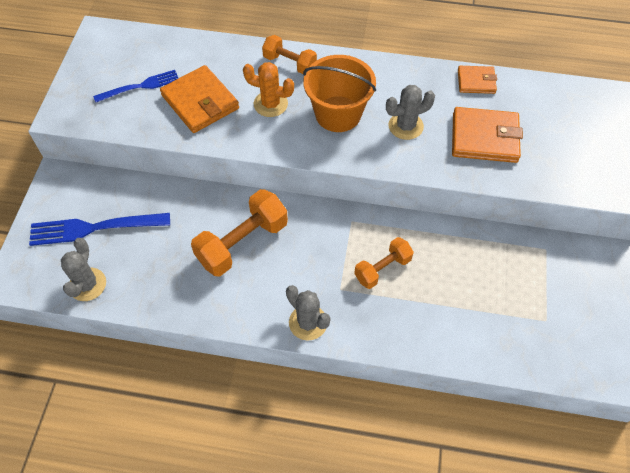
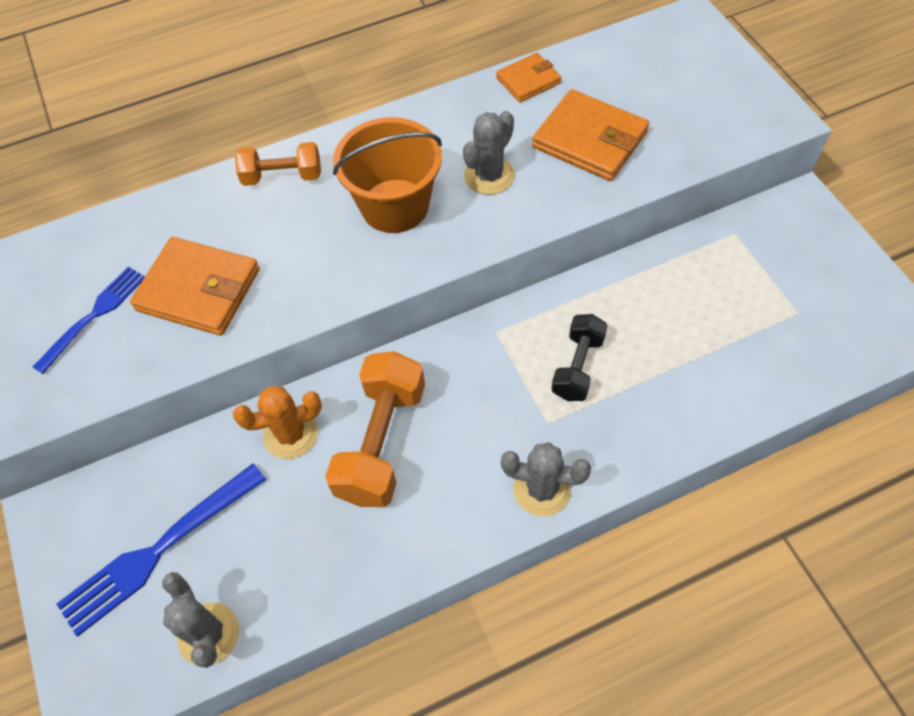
camera: 30 degrees left, 0 degrees up
orange cactus [243,62,294,117] -> orange cactus moved to [233,386,322,459]
orange dumbbell [354,237,414,289] -> black dumbbell [551,314,608,401]
orange wallet [452,107,523,163] -> orange wallet turned 60 degrees clockwise [532,89,649,181]

